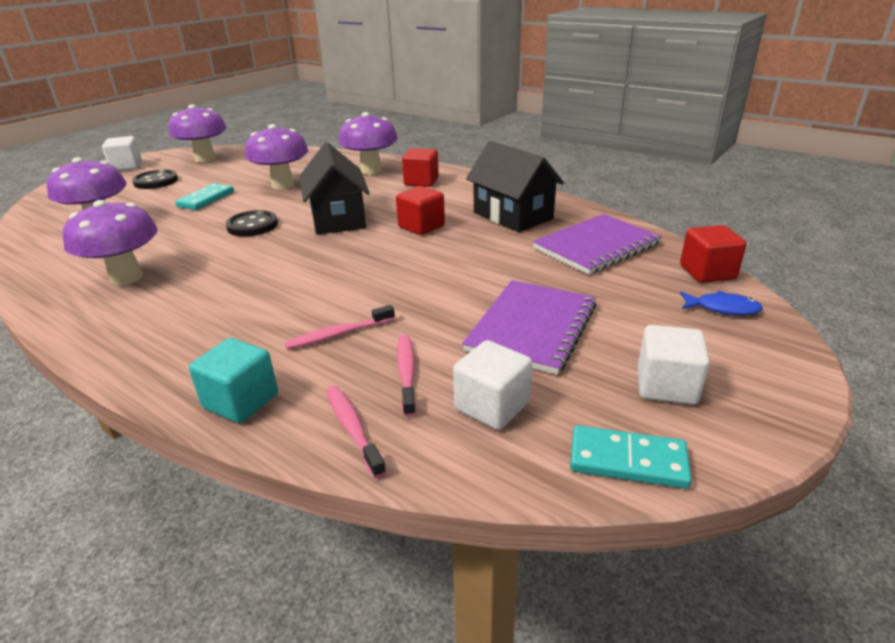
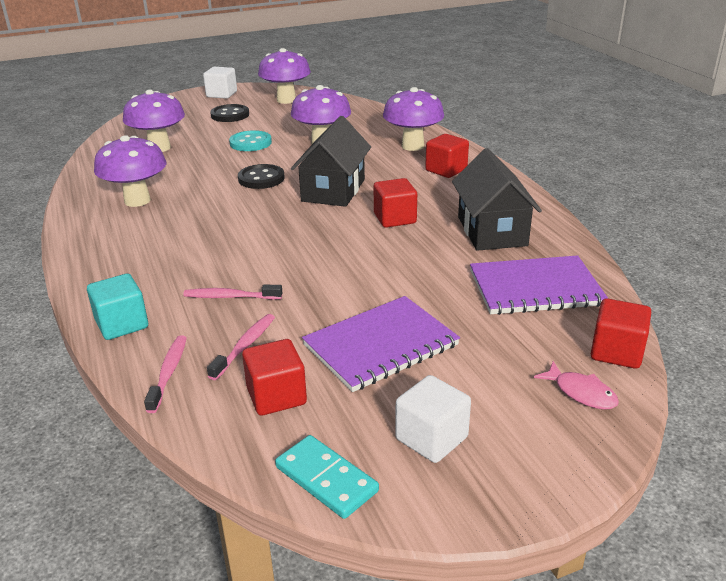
camera: 30 degrees right, 0 degrees up
turquoise domino [175,183,234,210] -> turquoise button [229,130,272,151]
white cube [453,340,532,430] -> red cube [242,339,307,416]
blue fish [680,291,763,315] -> pink fish [534,361,619,409]

